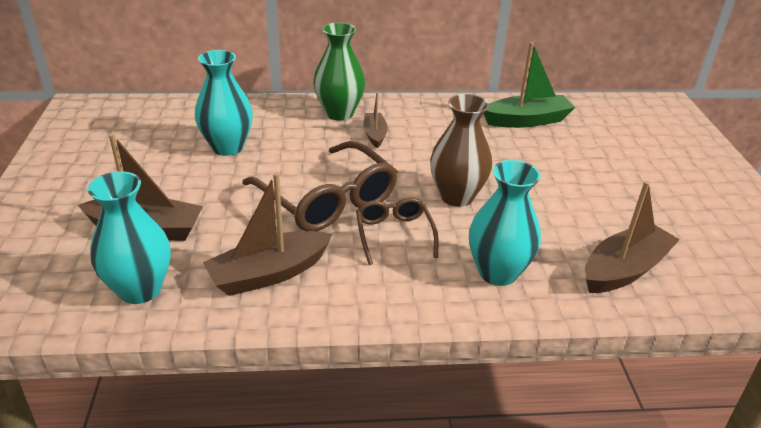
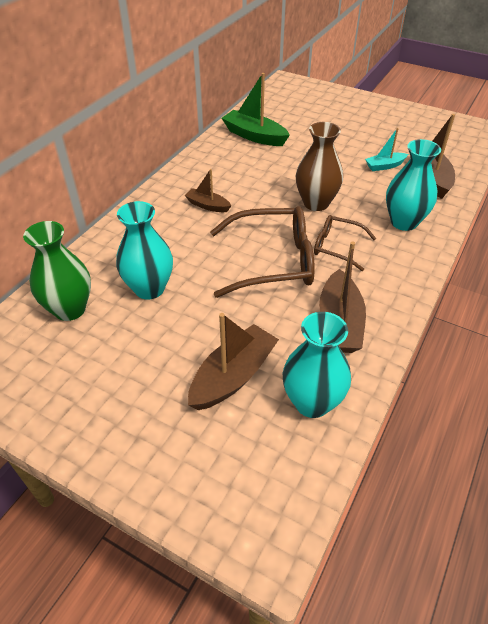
camera: 55 degrees left, 10 degrees up
green vase [313,22,365,121] -> green vase moved to [23,221,91,321]
green boat [484,42,575,128] -> green boat turned 75 degrees counterclockwise [222,73,290,146]
none -> turquoise boat [365,128,408,171]

